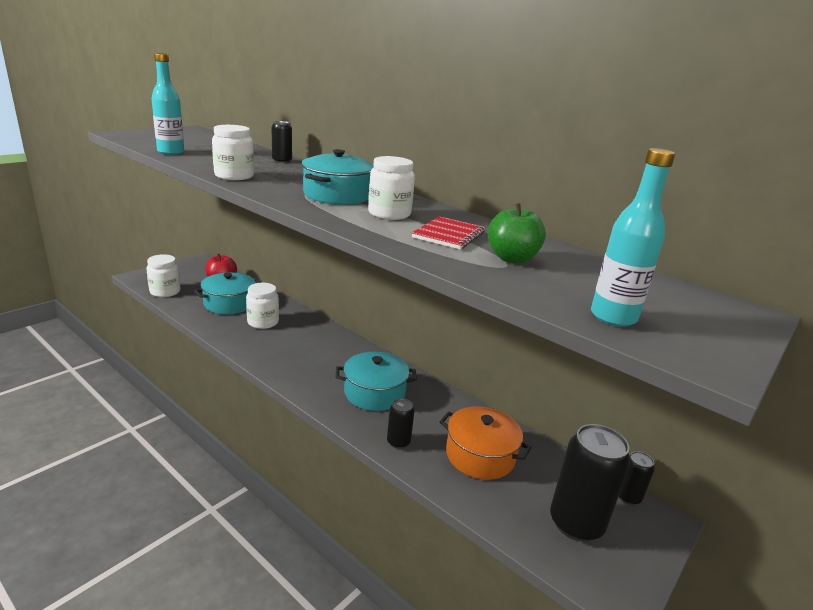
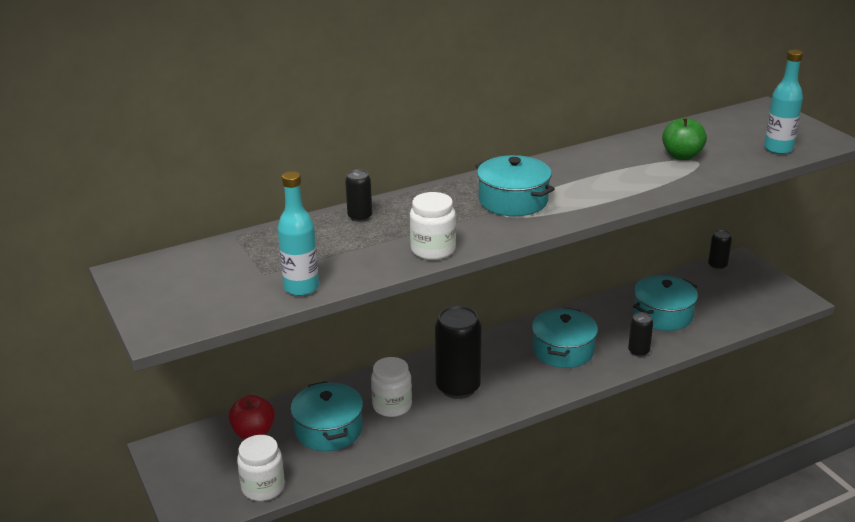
camera: 65 degrees left, 5 degrees up
white jar [368,156,415,220] -> none
red notebook [412,216,485,250] -> none
orange pot [439,406,532,480] -> turquoise pot [633,275,698,331]
black can [550,424,630,542] -> black can moved to [435,306,481,399]

